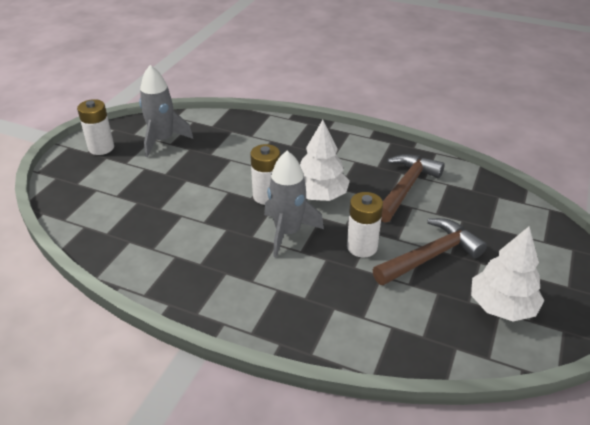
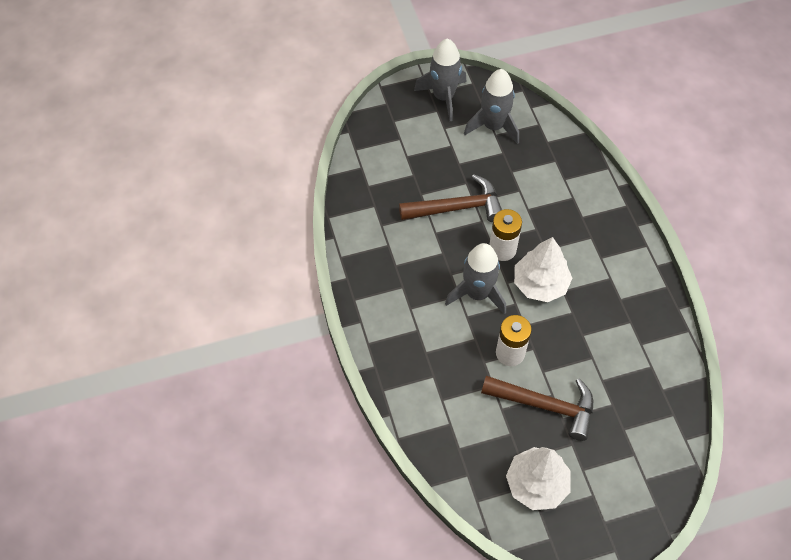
camera: 50 degrees right, 20 degrees up
white battery [77,99,114,155] -> grey rocket [414,38,467,121]
brown hammer [381,154,445,222] -> brown hammer moved to [399,174,502,222]

